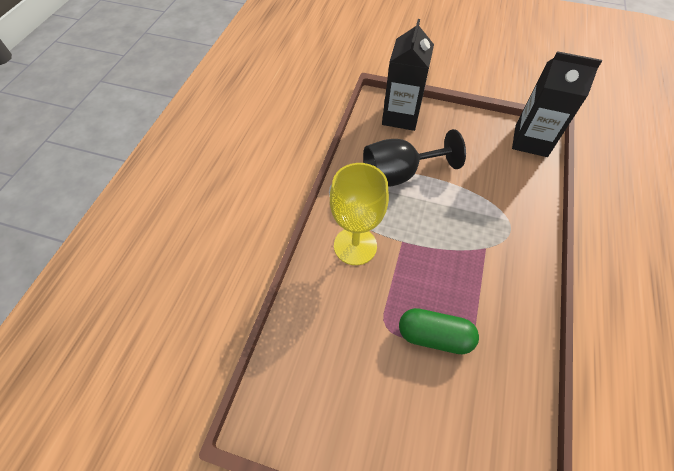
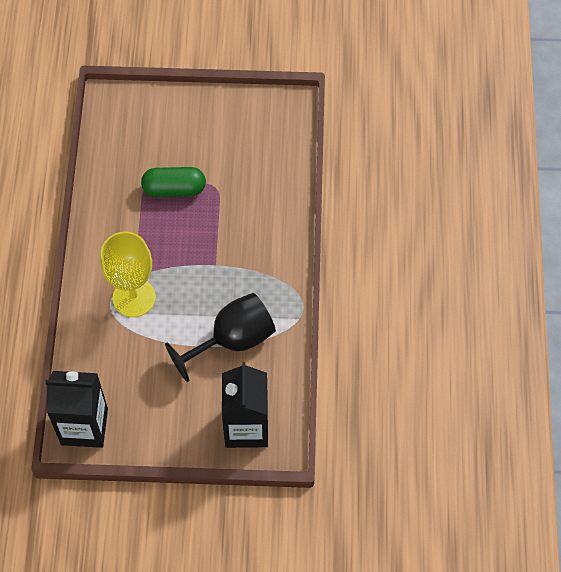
camera: 165 degrees right, 5 degrees up
yellow goblet [330,163,389,265] -> yellow goblet moved to [100,232,156,317]

